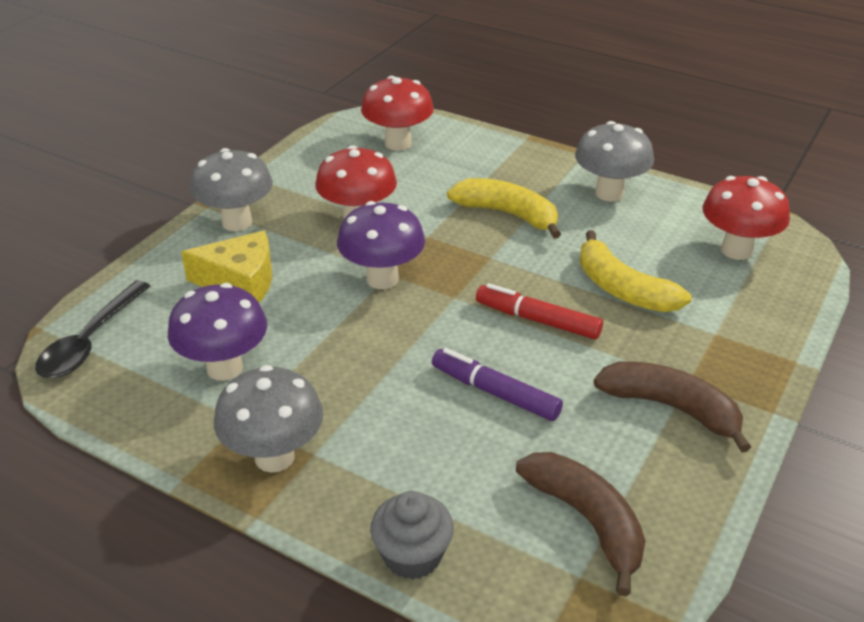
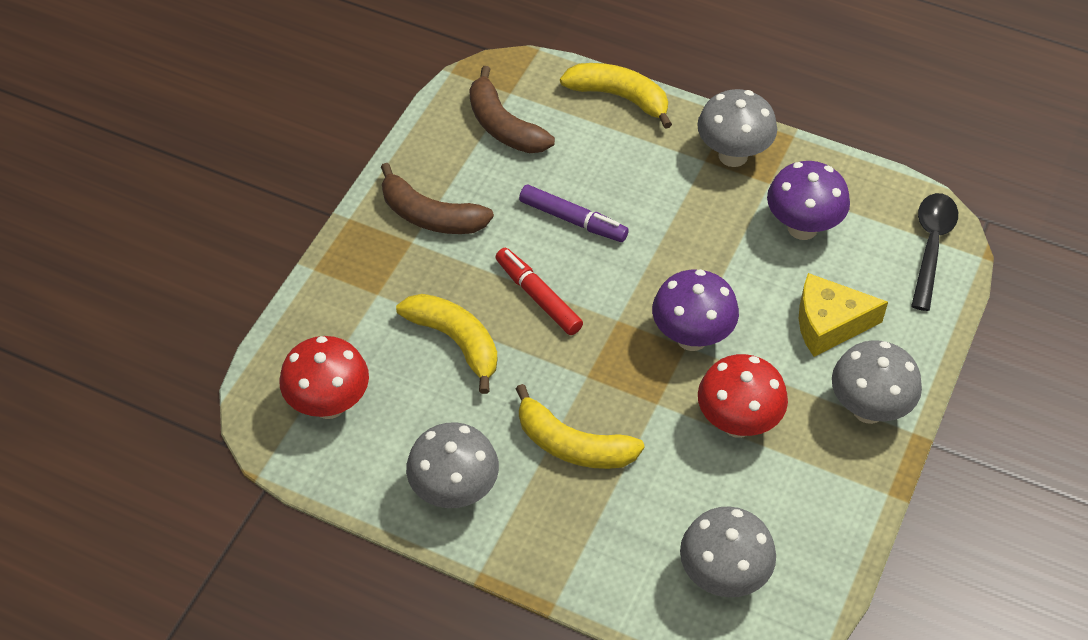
camera: 175 degrees right, 15 degrees up
red mushroom [361,76,434,151] -> grey mushroom [680,506,776,597]
grey cupcake [370,491,454,580] -> yellow banana [560,63,672,129]
red marker [476,283,603,339] -> red marker turned 150 degrees counterclockwise [495,248,583,335]

